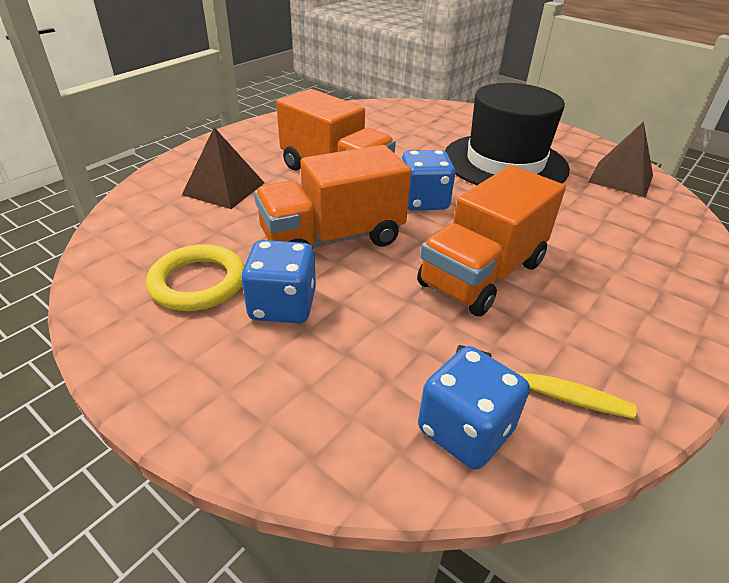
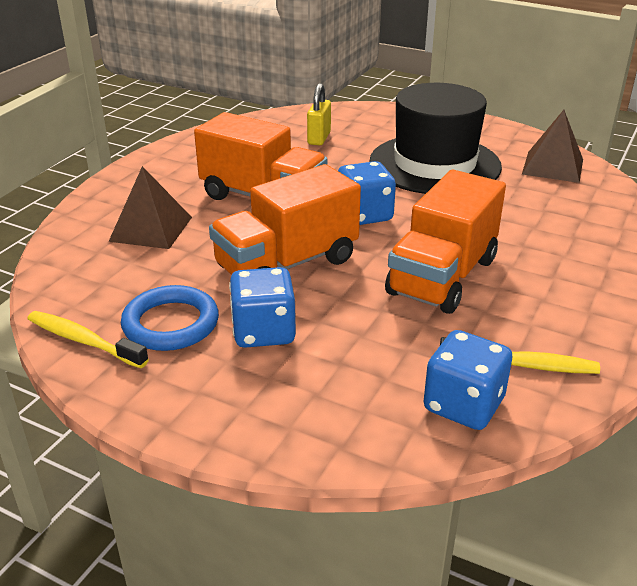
camera: 10 degrees left, 5 degrees down
yellow ring [146,244,245,311] -> blue ring [121,285,219,351]
none -> yellow toothbrush [27,311,149,368]
none -> yellow padlock [307,83,331,146]

